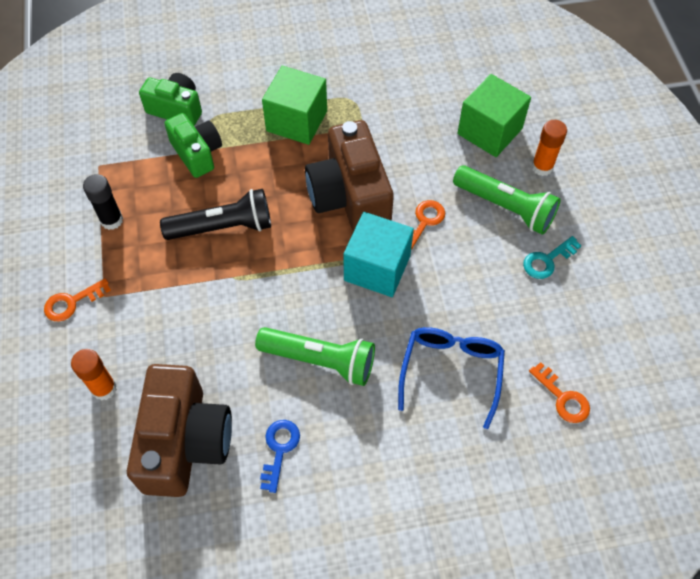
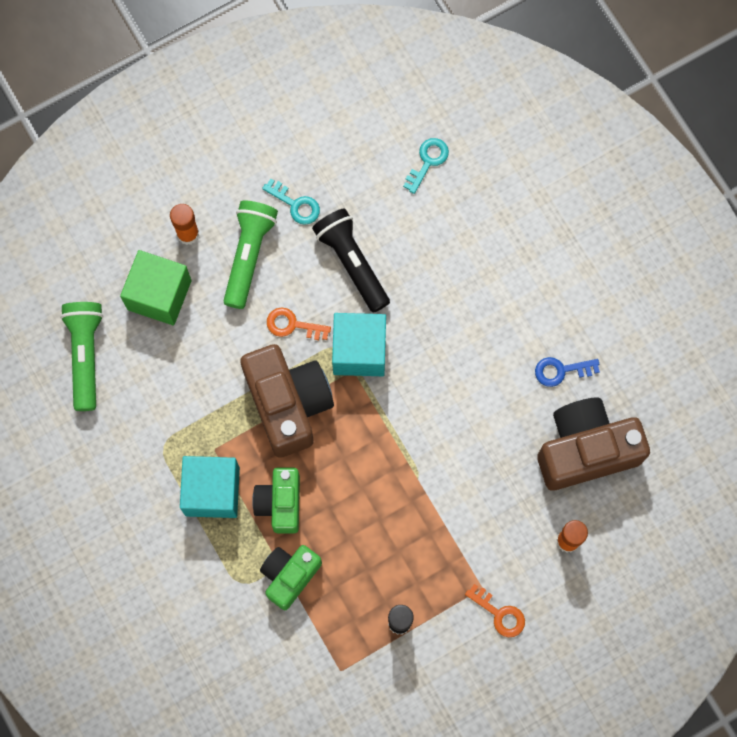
camera: 110 degrees left, 15 degrees up
green camera [139,73,202,125] -> green camera moved to [252,467,300,534]
black flashlight [160,189,271,240] -> black flashlight moved to [312,208,390,313]
green flashlight [255,327,375,386] -> green flashlight moved to [60,302,104,411]
green cube [262,66,327,145] -> turquoise cube [180,456,240,518]
brown camera [305,120,394,232] -> brown camera turned 75 degrees counterclockwise [240,344,334,458]
blue glasses [398,327,505,429] -> none
orange key [529,362,590,423] -> turquoise key [403,138,449,194]

